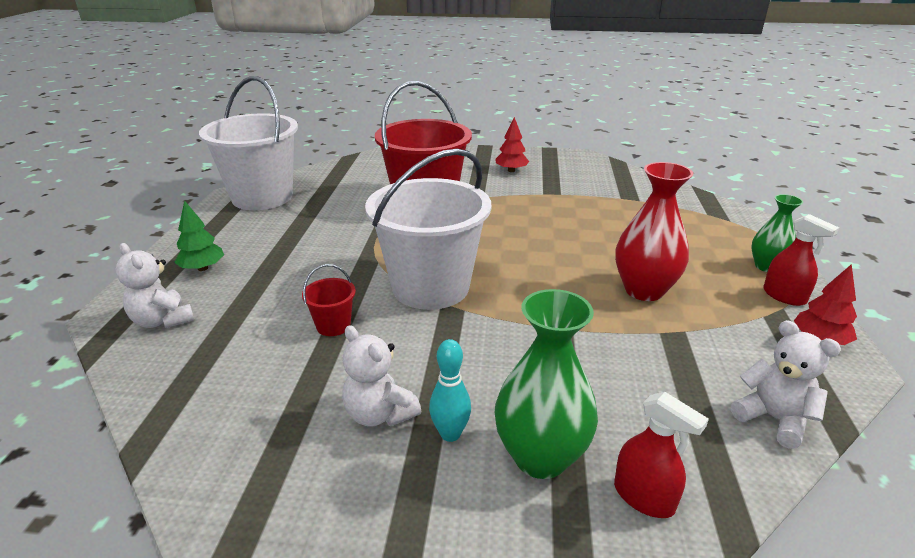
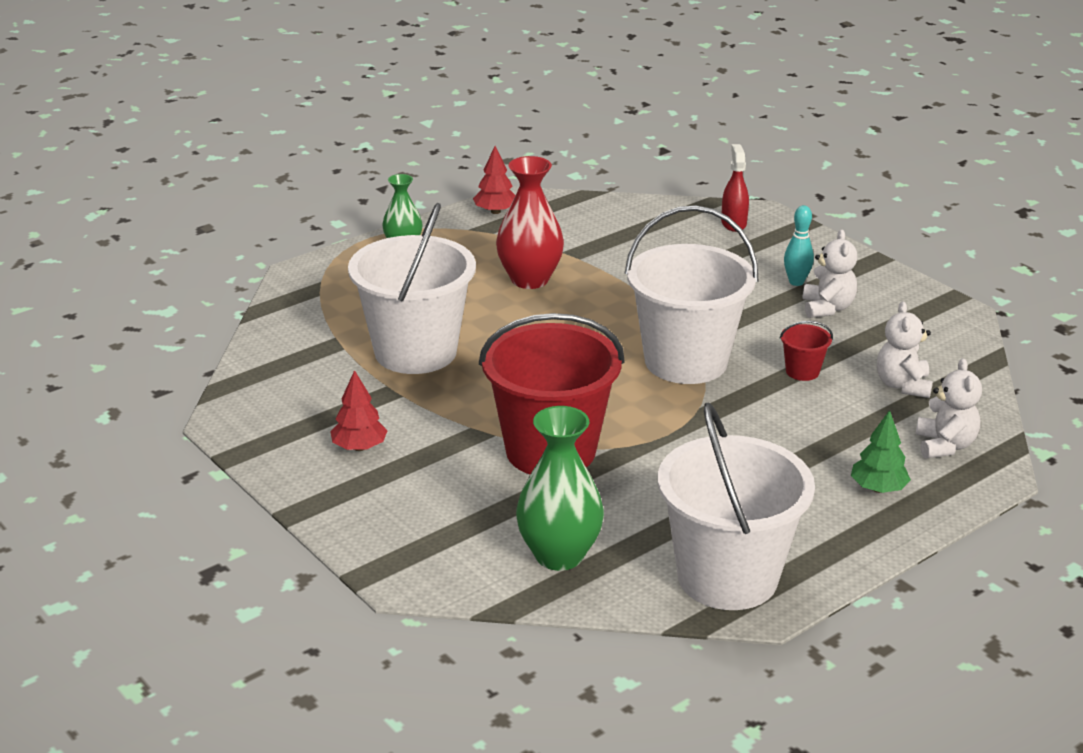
camera: 135 degrees left, 0 degrees up
green vase [495,289,598,479] -> green vase moved to [516,406,604,571]
white teddy bear [731,320,841,449] -> white teddy bear moved to [877,301,933,398]
red spray bottle [763,214,839,306] -> none
none -> white bucket [348,203,476,374]

